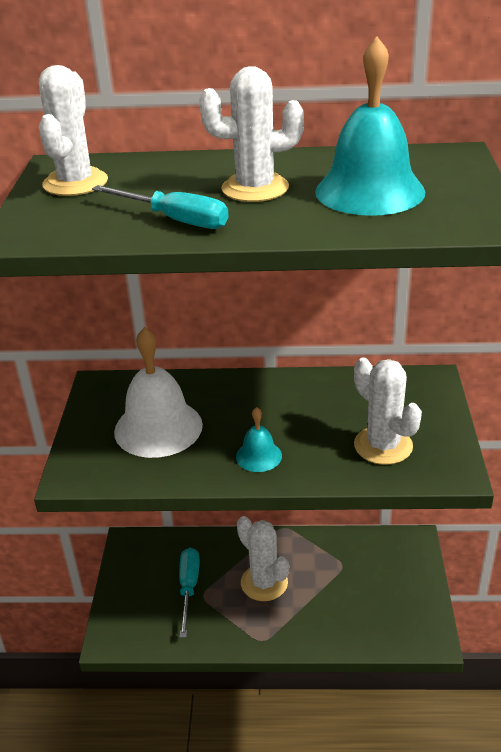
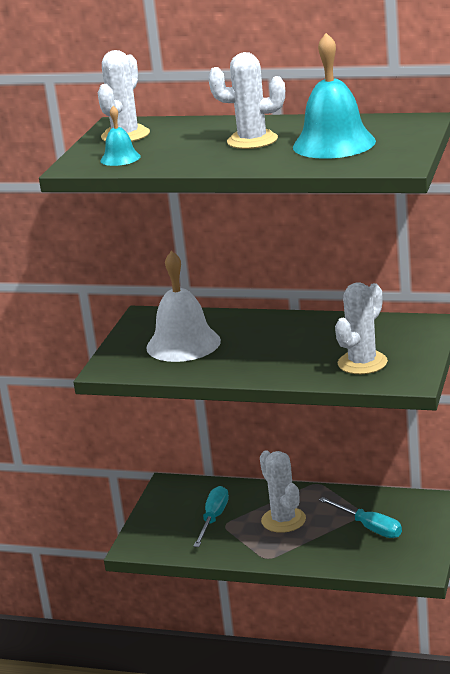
camera: 15 degrees right, 10 degrees down
turquoise screwdriver [92,185,229,229] -> turquoise screwdriver moved to [319,497,402,538]
turquoise bell [236,407,282,472] -> turquoise bell moved to [101,106,141,166]
white cactus [354,357,422,465] -> white cactus turned 60 degrees clockwise [335,282,388,374]

